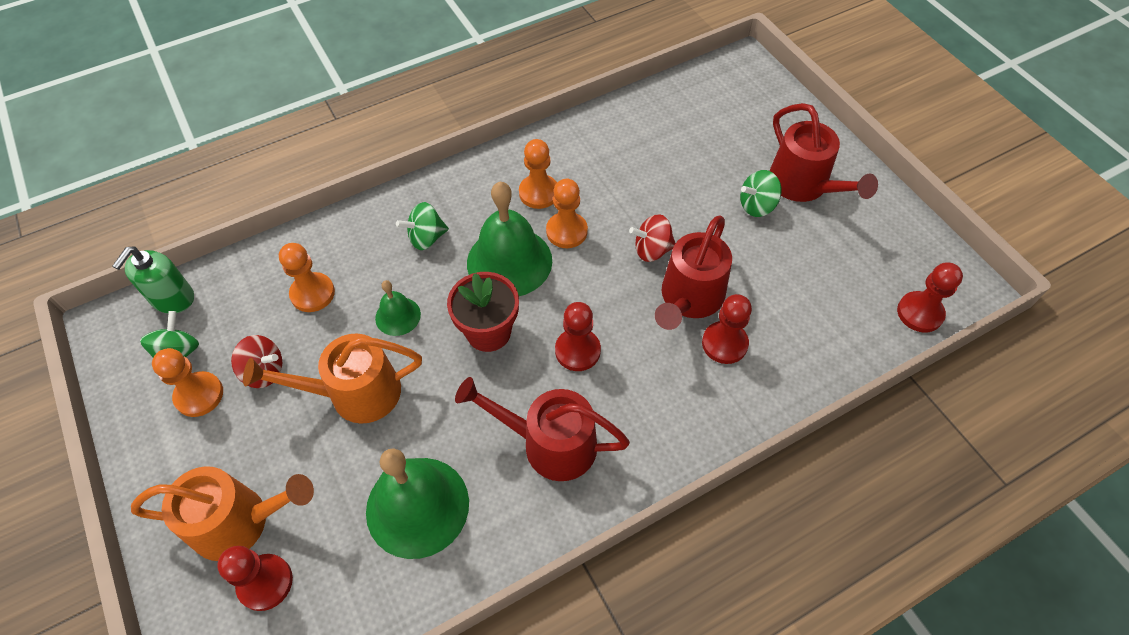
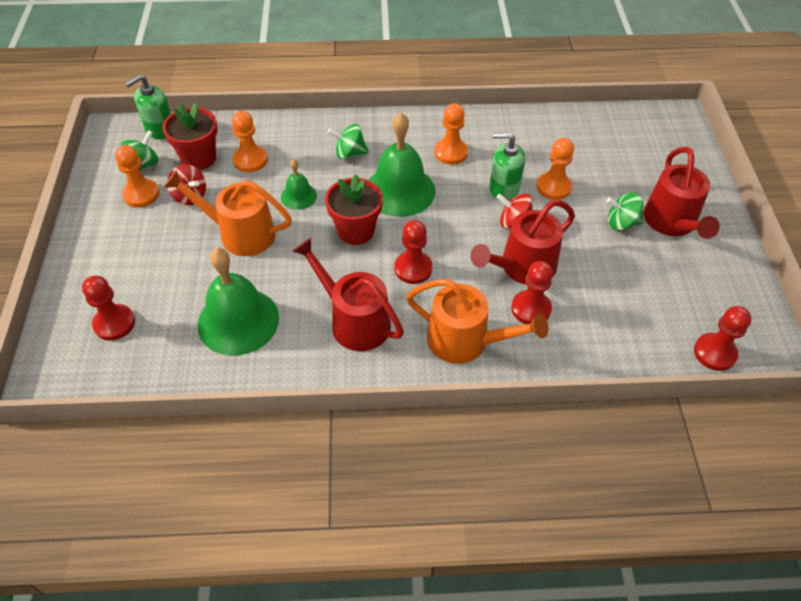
camera: 25 degrees right, 5 degrees down
orange watering can [131,466,314,561] -> orange watering can moved to [406,279,548,364]
orange pawn [546,179,588,248] -> orange pawn moved to [536,138,574,200]
none -> red flower pot [162,103,217,170]
none -> green soap dispenser [489,133,525,201]

